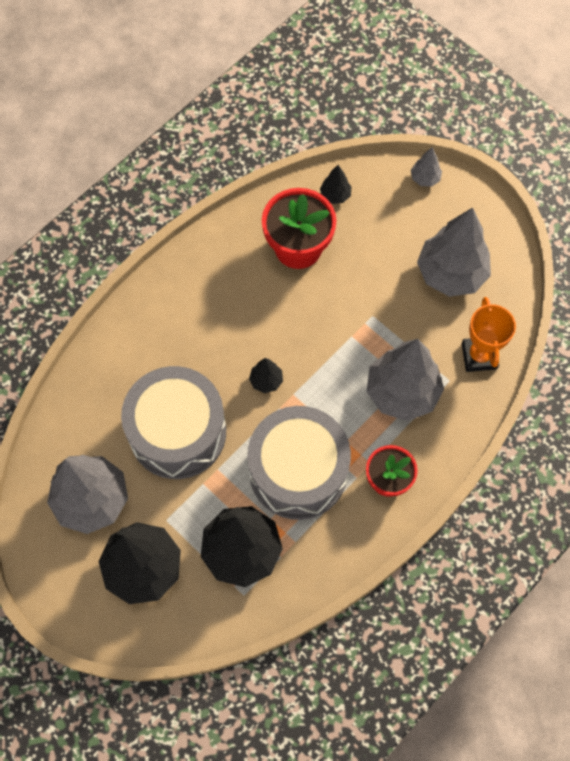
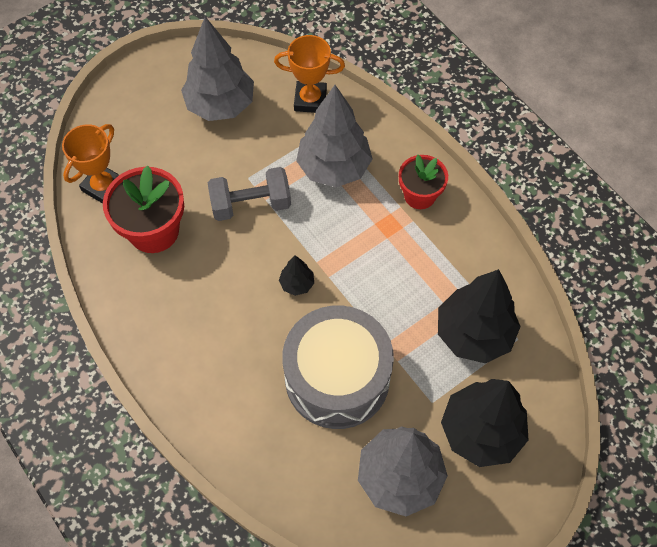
camera: 80 degrees left, 5 degrees down
grey drum [247,406,351,520] -> none
black tree [320,165,351,204] -> orange trophy [62,124,119,204]
grey tree [411,147,442,187] -> none
none -> grey dumbbell [208,167,291,221]

